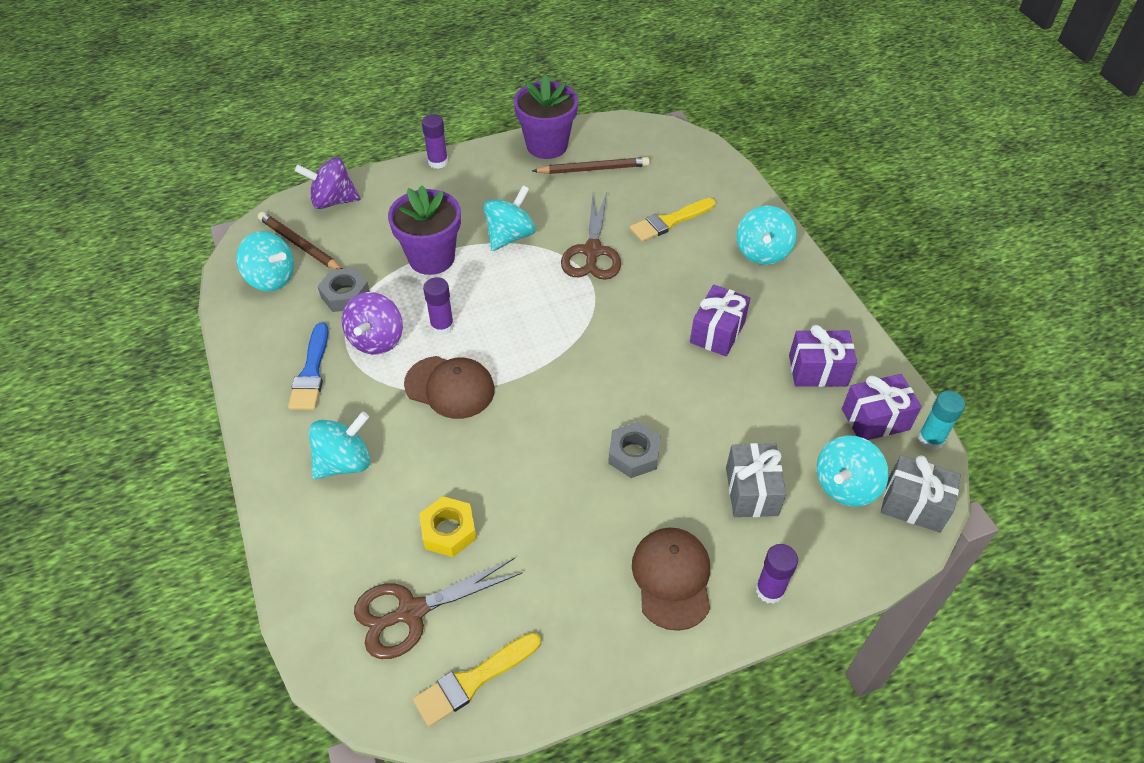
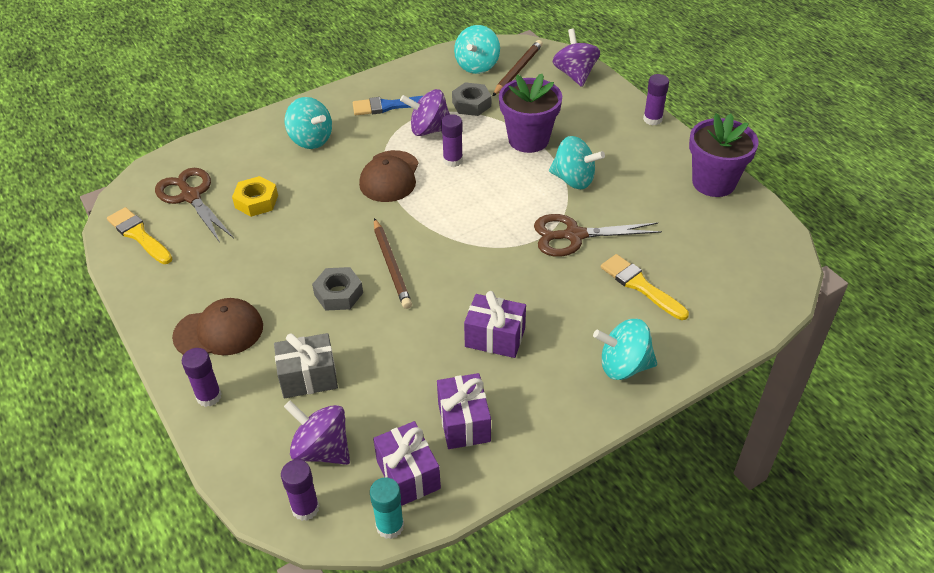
camera: 80 degrees right, 5 degrees down
brown pencil [532,157,650,174] -> brown pencil moved to [374,218,412,309]
turquoise spinning top [817,435,889,507] -> purple spinning top [284,400,350,465]
grey gift [881,455,961,532] -> purple glue stick [281,460,319,521]

